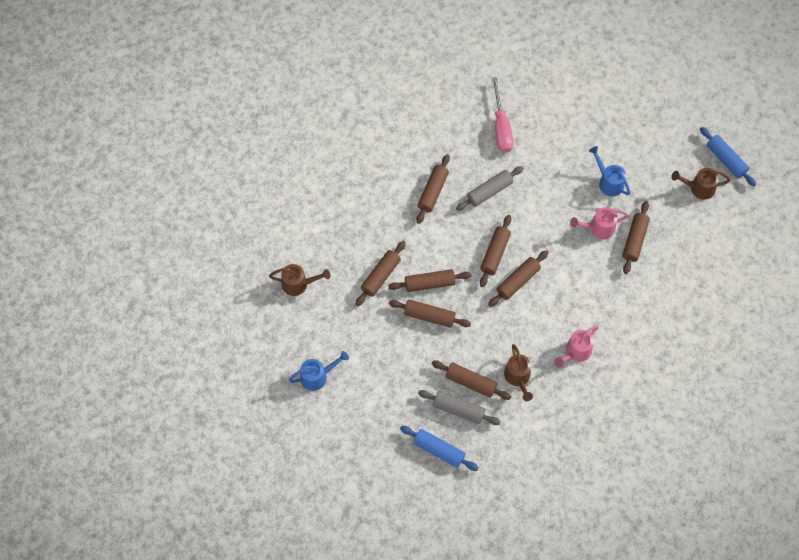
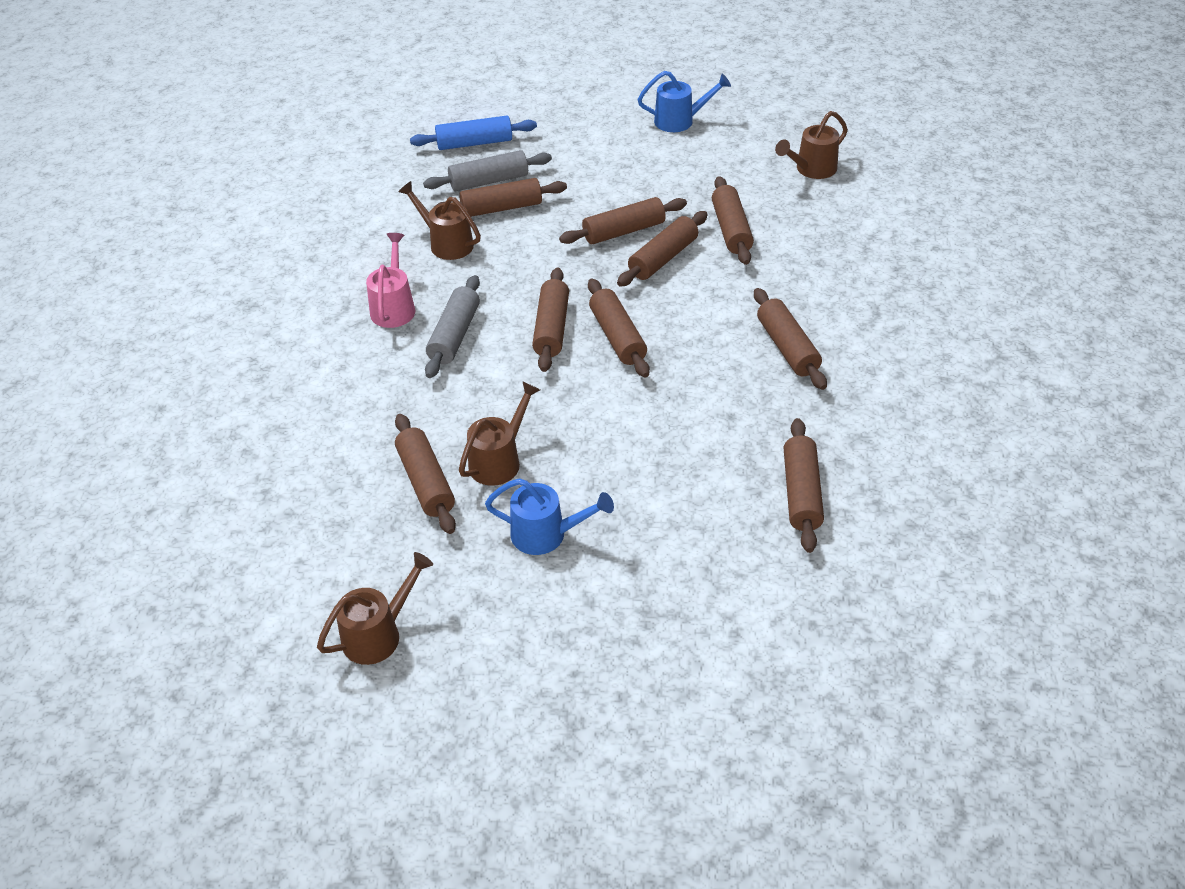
camera: 140 degrees right, 20 degrees down
blue watering can [289,351,349,391] -> blue watering can turned 120 degrees counterclockwise [638,71,731,132]
grey rolling pin [456,166,524,211] -> grey rolling pin moved to [425,275,480,378]
pink screwdriver [492,77,513,153] -> brown rolling pin [783,418,824,553]
pink watering can [570,207,629,239] -> brown watering can [459,381,540,486]
blue rolling pin [700,127,756,186] -> none

